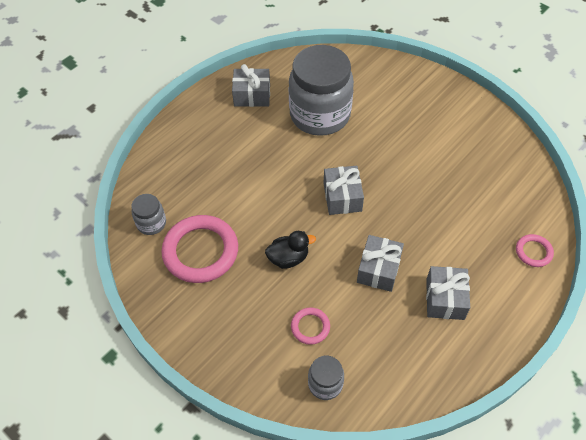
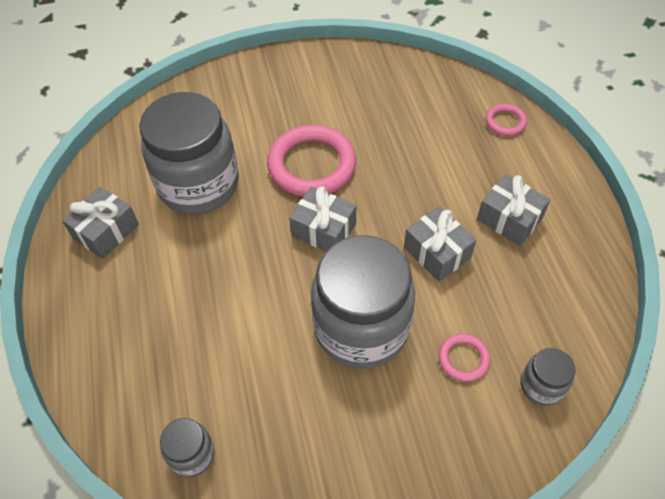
camera: 55 degrees left, 0 degrees up
pink ring [162,215,238,283] -> pink ring moved to [267,125,356,197]
black duck [265,231,316,269] -> grey jar [311,235,415,369]

